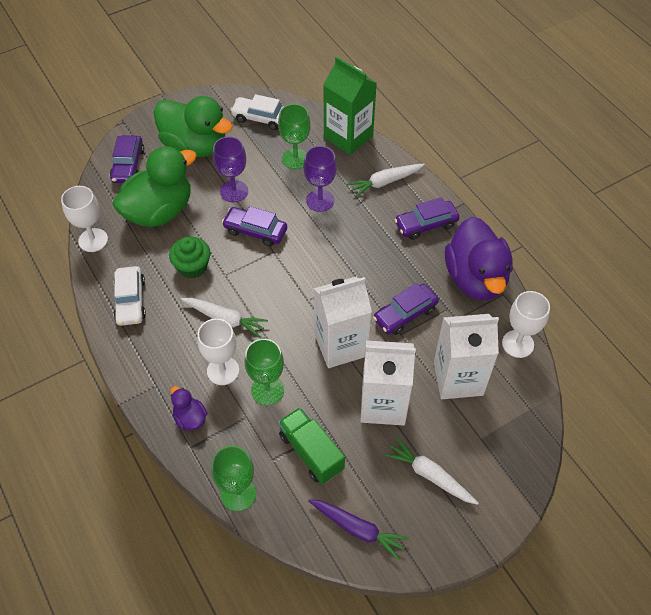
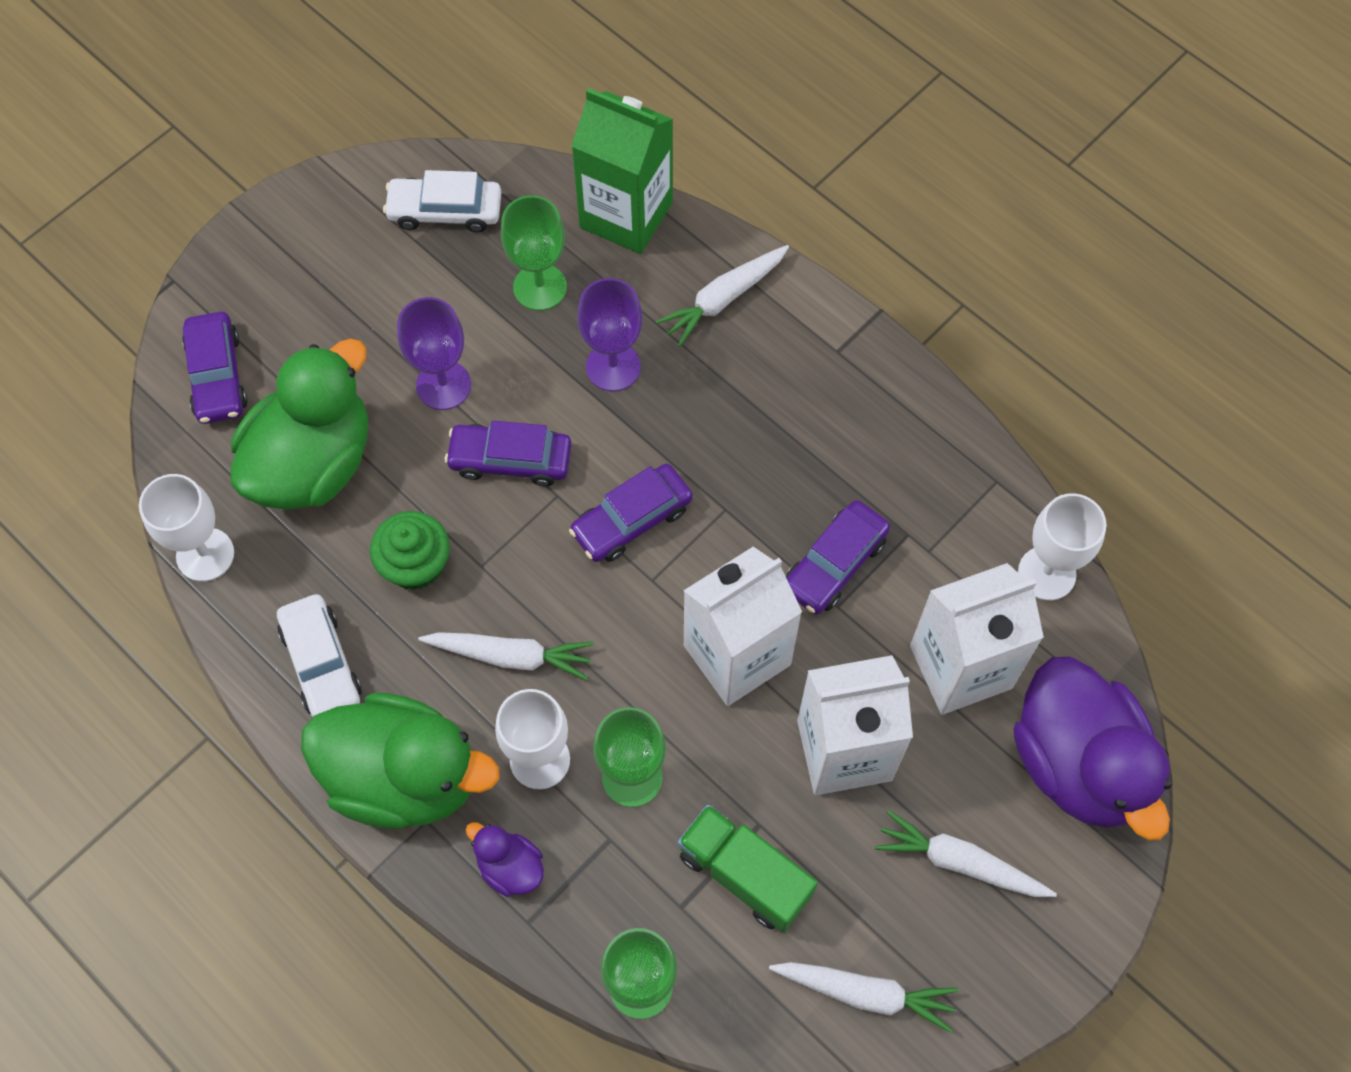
camera: 15 degrees left, 10 degrees up
green duck [154,96,233,157] -> green duck moved to [301,693,499,829]
purple carrot [309,499,409,560] -> white carrot [769,962,958,1033]
purple car [394,197,459,240] -> purple car moved to [569,464,693,562]
purple duck [445,217,513,300] -> purple duck moved to [1014,657,1172,840]

